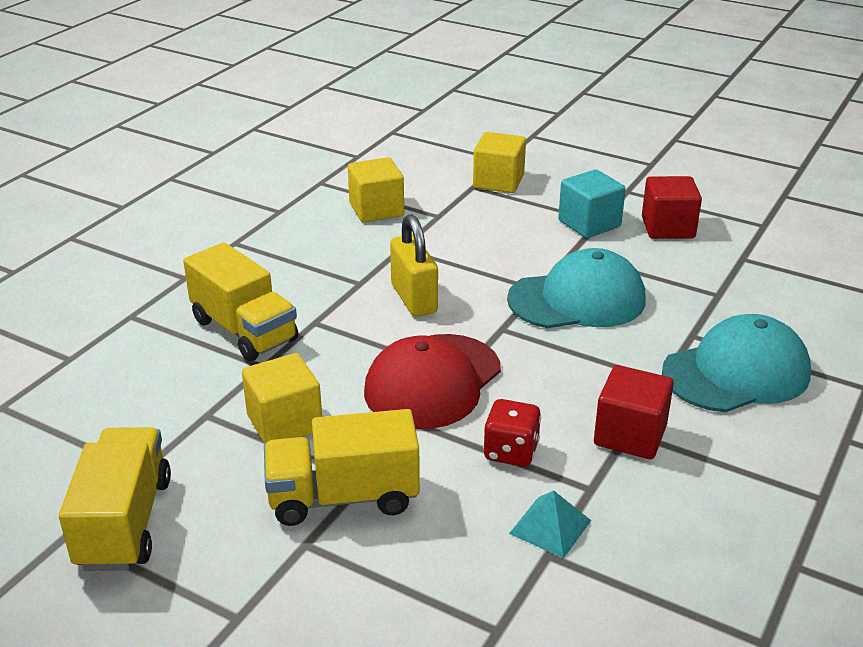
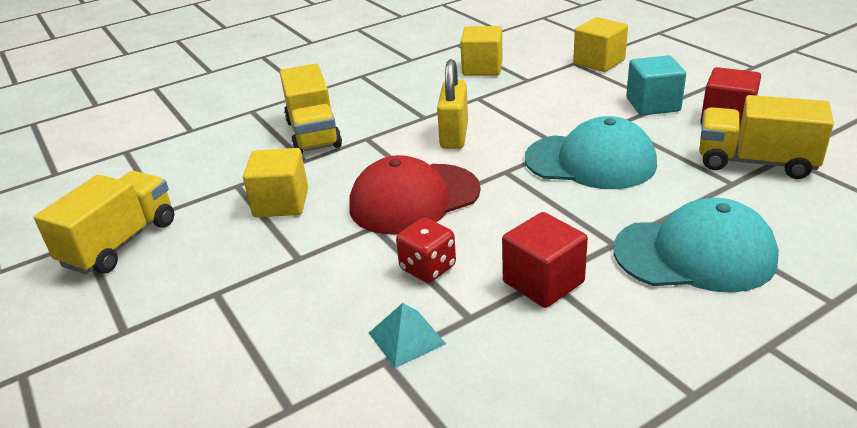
camera: 30 degrees right, 0 degrees up
yellow truck [264,409,420,526] -> yellow truck moved to [699,95,834,179]

